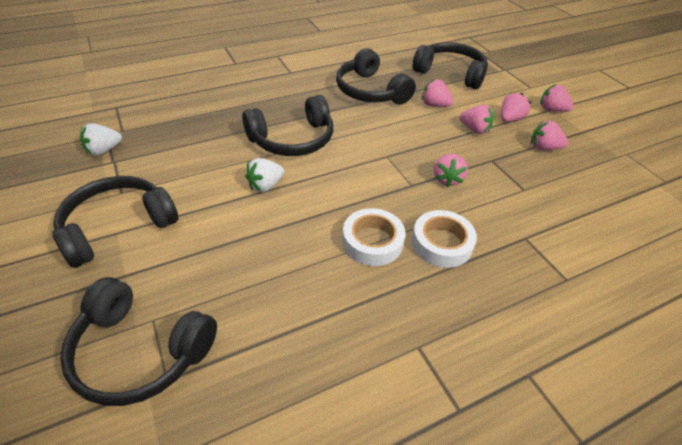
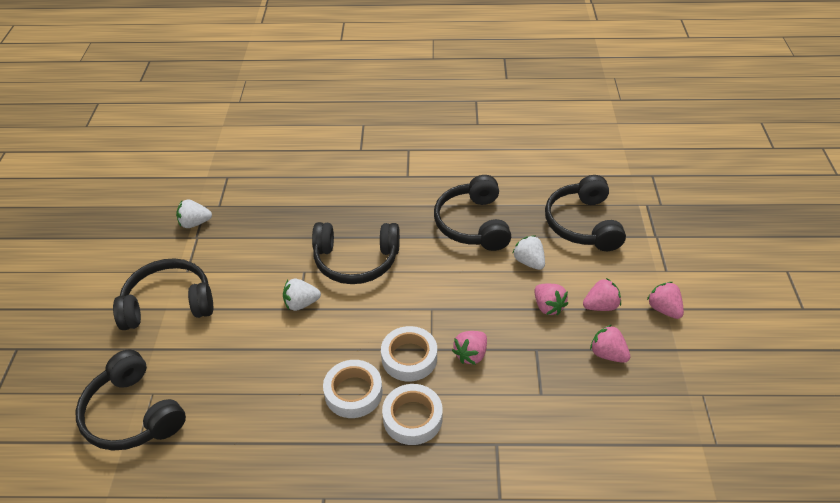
camera: 30 degrees right, 0 degrees up
black headphones [412,42,488,89] -> black headphones turned 150 degrees counterclockwise [545,175,626,251]
pink strawberry [422,79,453,107] -> white strawberry [512,235,545,270]
none -> white tape [381,326,437,381]

